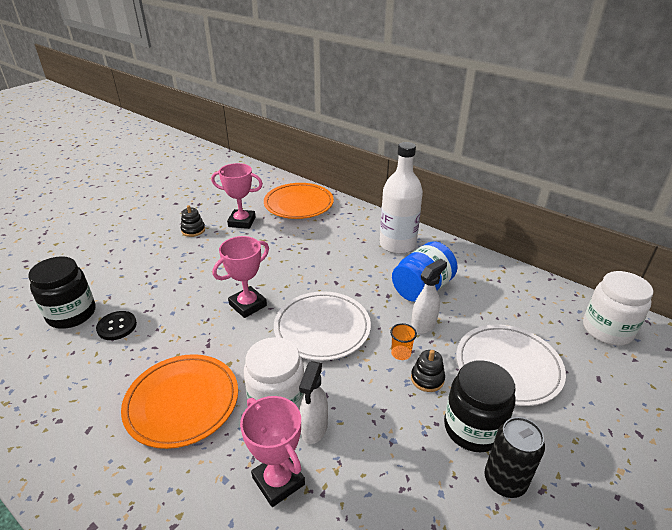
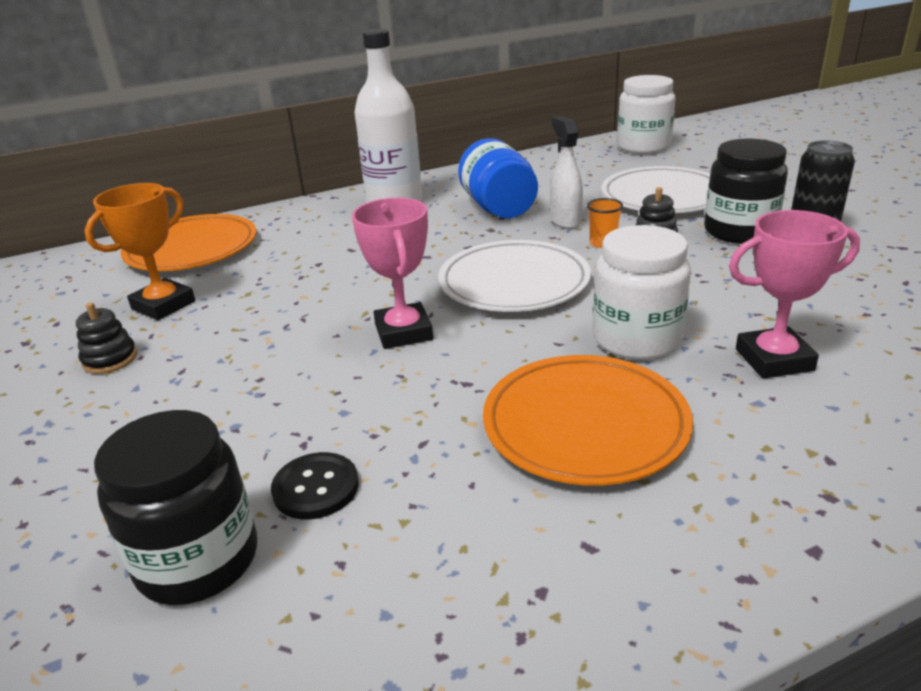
camera: 60 degrees left, 5 degrees down
pink trophy [211,163,263,229] -> orange trophy [84,183,195,320]
white spray bottle [299,361,328,444] -> none

